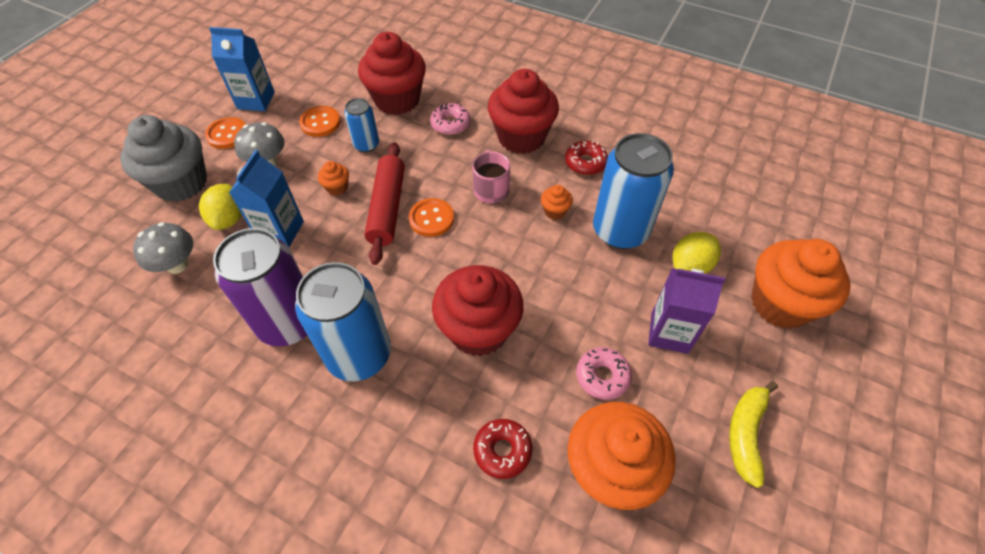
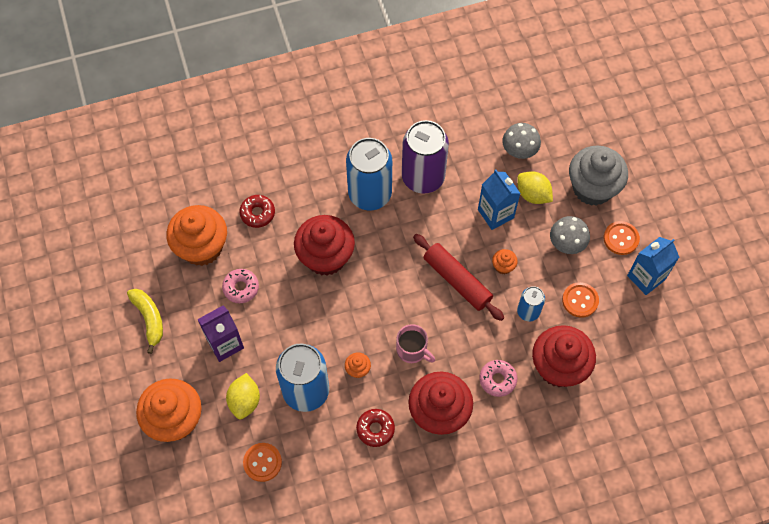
camera: 135 degrees right, 10 degrees up
orange button [409,198,454,237] -> orange button moved to [243,443,282,482]

